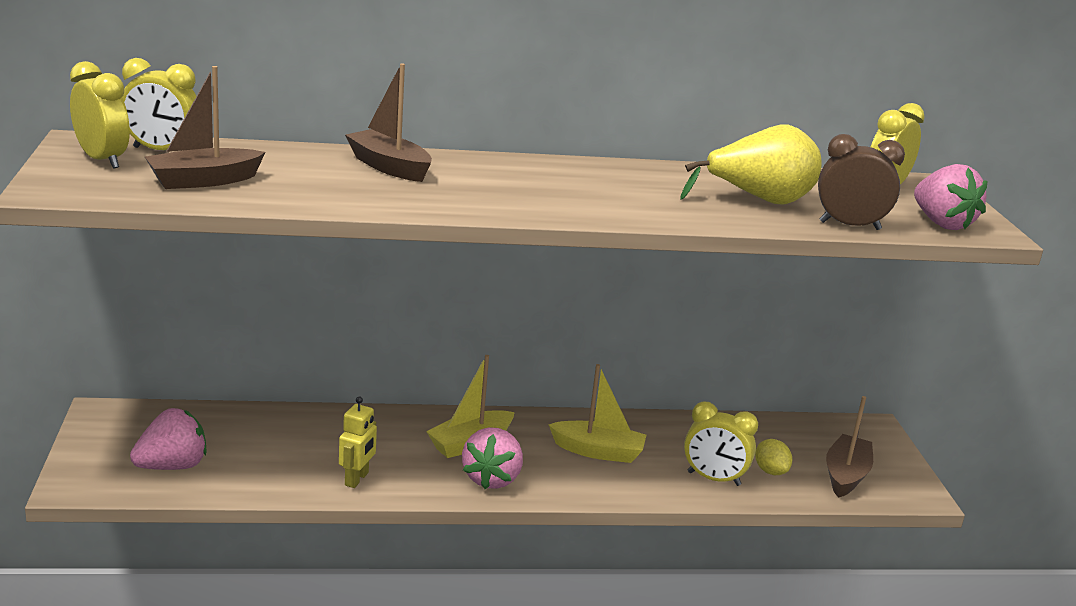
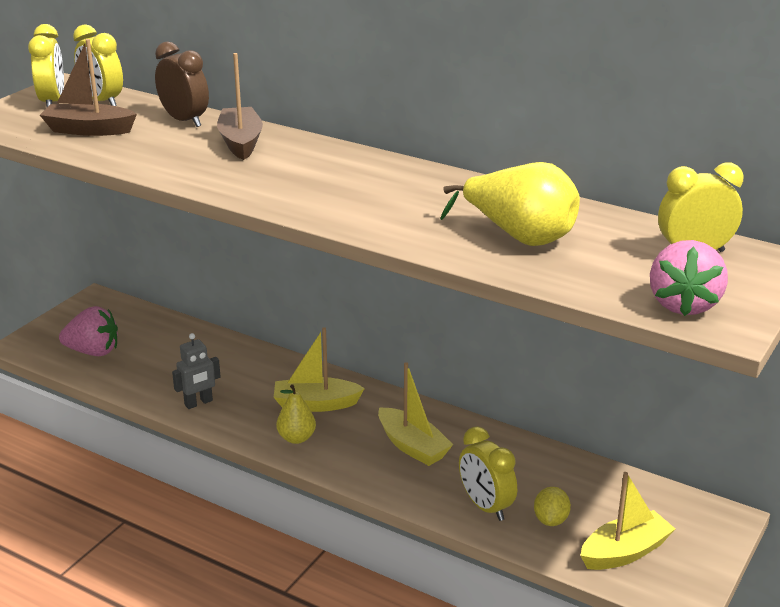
camera: 40 degrees right, 5 degrees up
yellow robot [339,396,377,488] -> grey robot [172,333,221,409]
pink strawberry [462,427,523,489] -> yellow pear [276,384,316,444]
brown clock [818,134,905,230] -> brown clock moved to [155,42,209,127]
brown boat [826,396,873,498] -> yellow boat [580,472,675,570]

